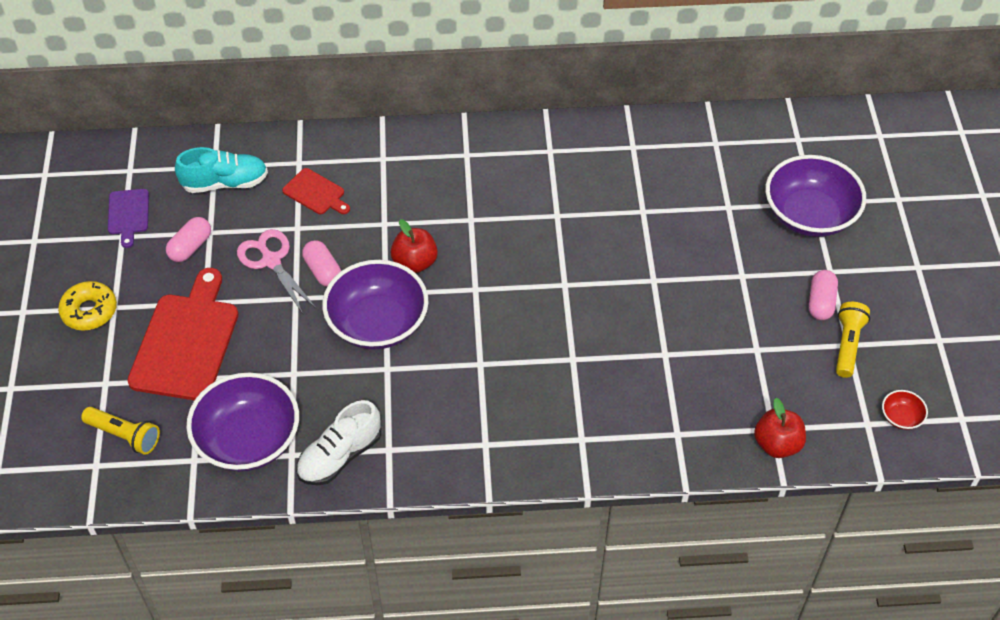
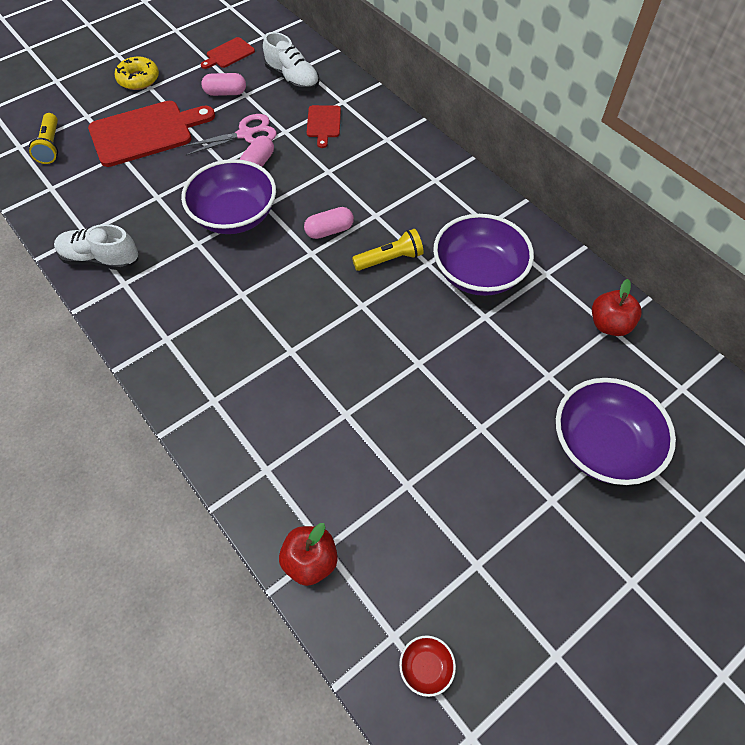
camera: 55 degrees right, 5 degrees up
purple cutting board [108,189,149,248] -> red cutting board [201,37,255,69]
turquoise shoe [175,147,268,193] -> white shoe [263,32,319,91]
purple bowl [186,373,299,471] -> purple bowl moved to [433,214,534,296]
pink scissors [237,229,316,314] -> pink scissors turned 45 degrees clockwise [182,114,277,156]
red apple [391,219,438,273] -> red apple moved to [592,279,642,336]
pink capsule [809,270,838,320] -> pink capsule moved to [304,207,354,239]
yellow flashlight [836,302,870,378] -> yellow flashlight moved to [352,229,423,271]

